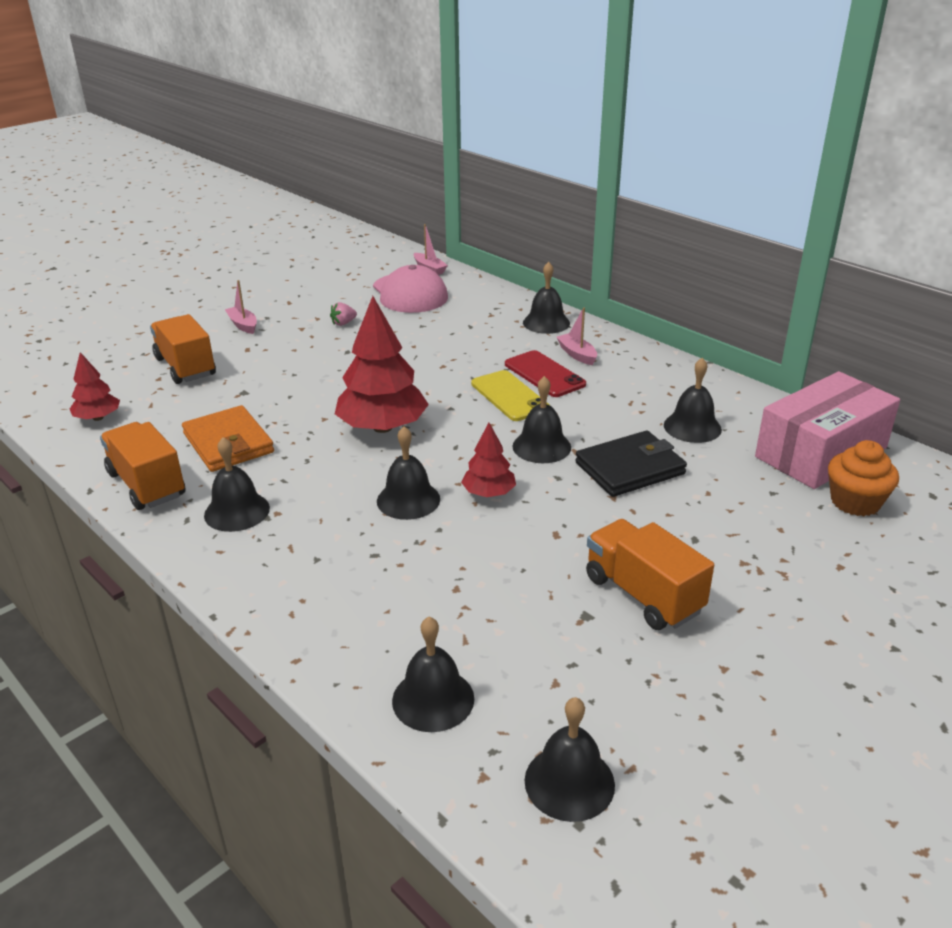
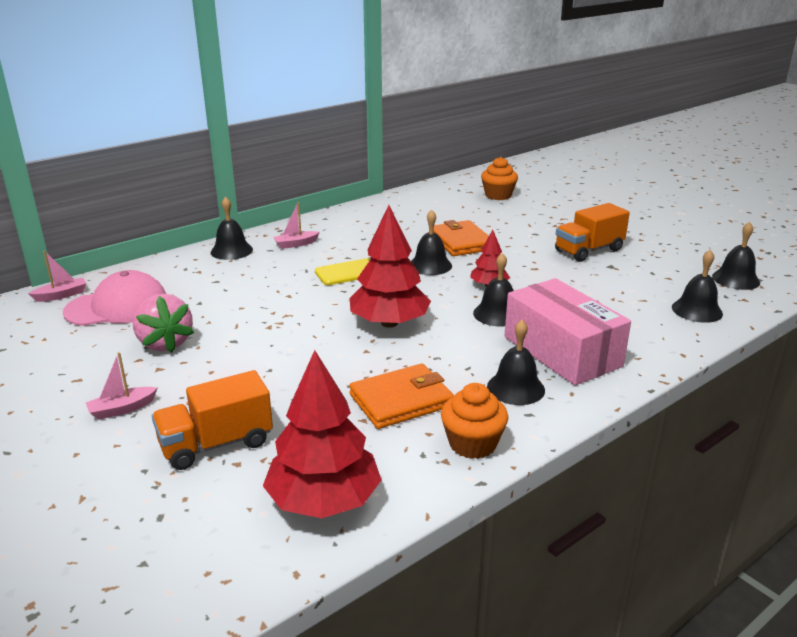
camera: 85 degrees left, 5 degrees down
red tree [70,352,120,421] -> red tree [263,350,382,518], size x1.88
orange truck [100,422,185,510] -> orange cupcake [441,383,508,459]
pink strawberry [330,302,357,326] -> pink strawberry [133,294,194,353], size x2.21
red phone [505,350,586,397] -> none
black wallet [575,431,687,497] -> orange wallet [433,220,489,256]
black bell [664,358,722,443] -> none
pink box [755,371,900,489] -> pink box moved to [504,278,631,386]

